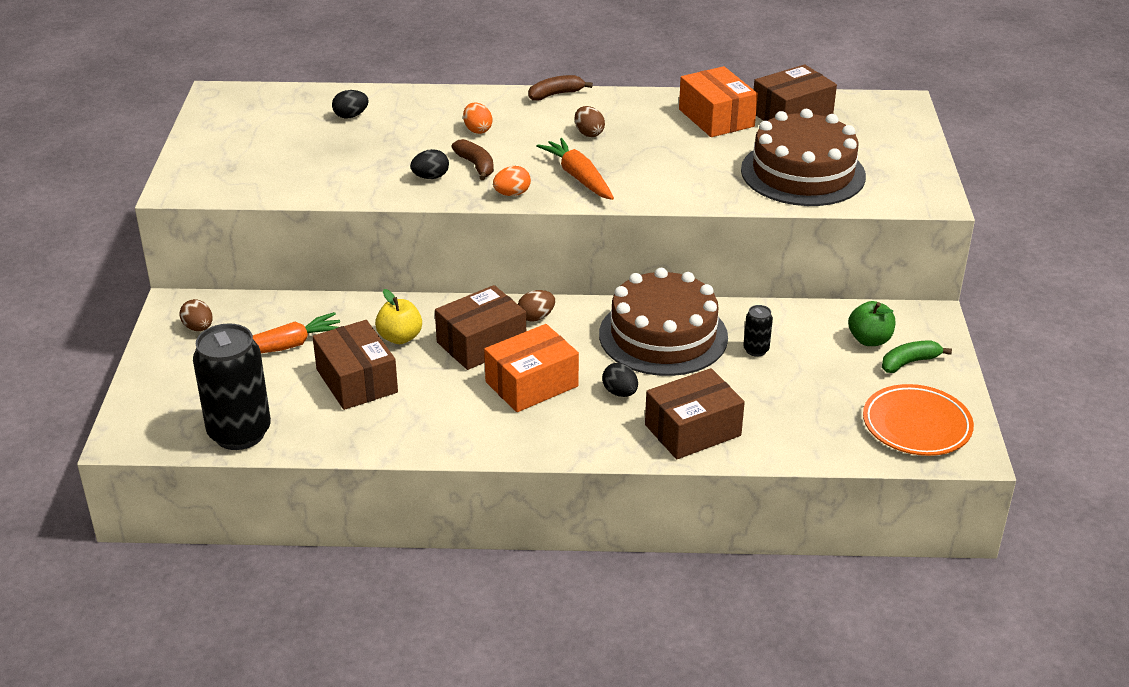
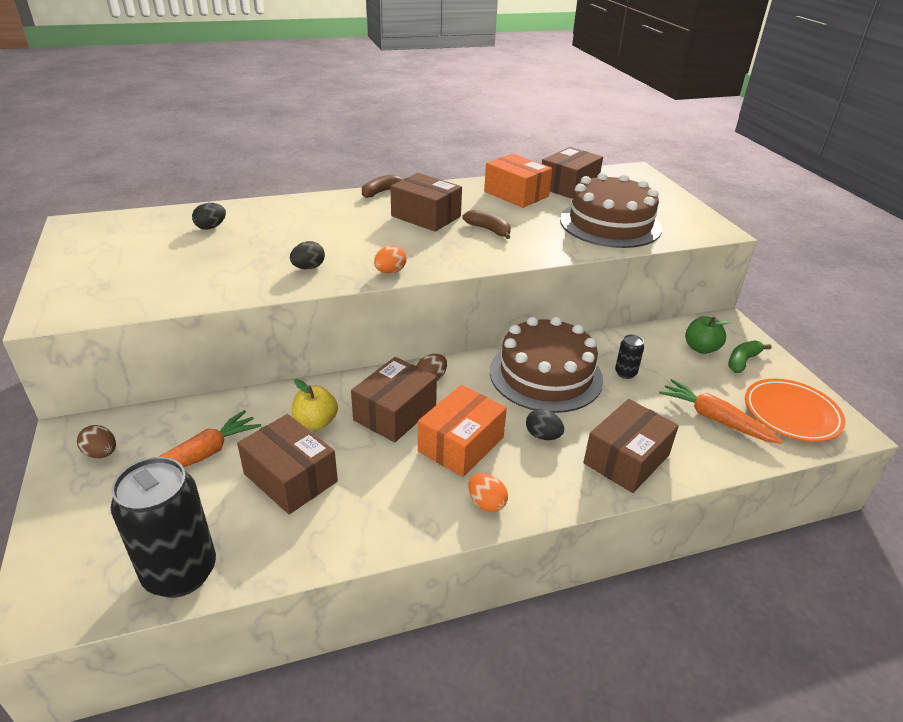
camera: 20 degrees left, 0 degrees up
brown banana [451,139,494,180] -> brown banana moved to [463,210,511,239]
orange egg [463,103,492,134] -> orange egg moved to [468,473,508,512]
orange carrot [537,138,614,200] -> orange carrot moved to [659,379,784,444]
brown egg [574,106,605,137] -> brown box [390,173,462,232]

